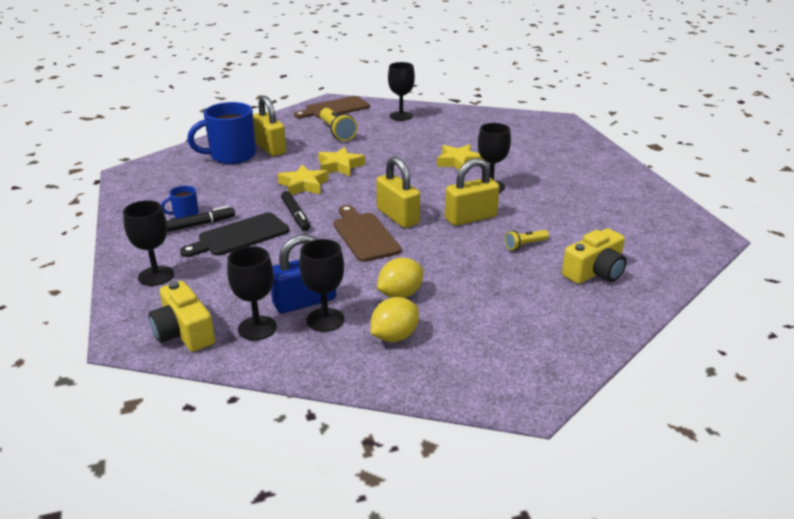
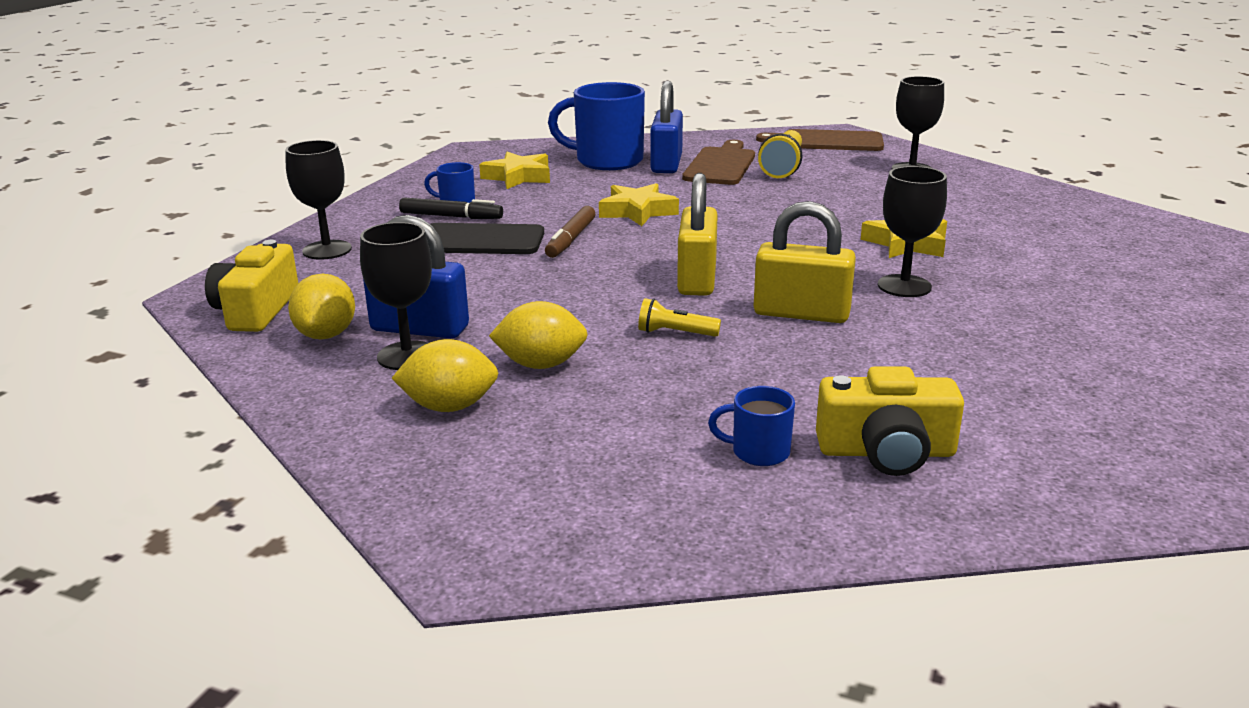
camera: 40 degrees right, 5 degrees down
black goblet [227,246,277,340] -> yellow lemon [288,274,355,339]
yellow padlock [253,96,286,156] -> blue padlock [650,81,683,173]
black marker [281,191,310,231] -> brown marker [545,206,595,258]
yellow star [318,147,365,176] -> yellow star moved to [479,152,550,189]
brown cutting board [333,205,402,262] -> brown cutting board moved to [682,140,755,185]
yellow flashlight [505,230,549,250] -> yellow flashlight moved to [638,298,721,337]
none -> blue mug [708,386,795,466]

